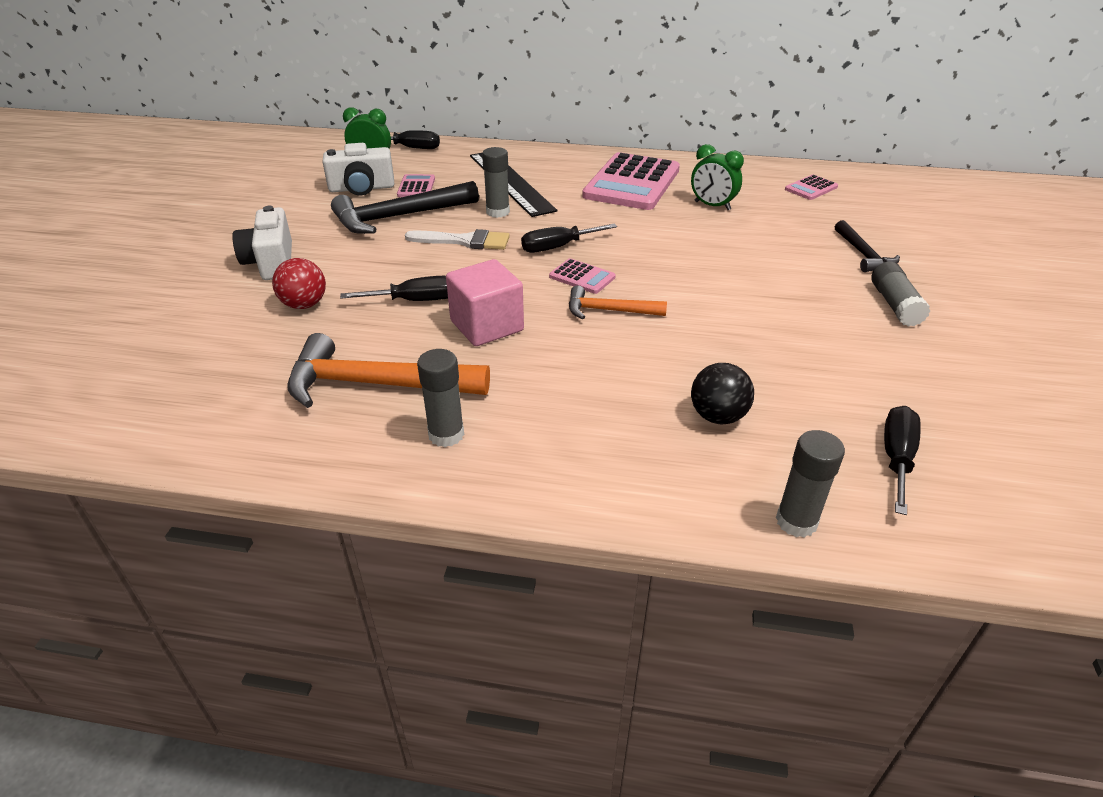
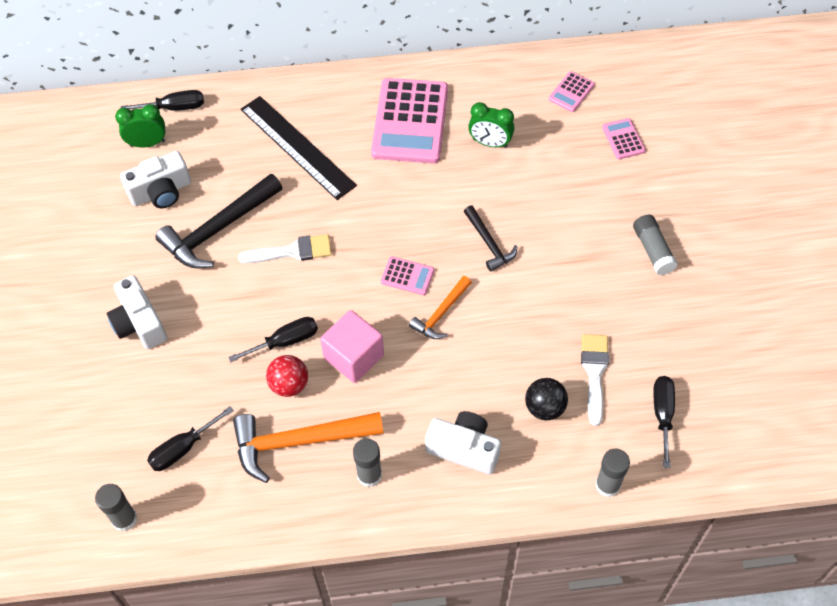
camera: 15 degrees left, 20 degrees up
red ball [272,258,326,309] -> red ball moved to [266,355,308,397]
pink calculator [397,174,435,197] -> pink calculator moved to [602,118,646,159]
grey glue stick [482,147,510,218] -> grey glue stick moved to [95,484,137,532]
black screwdriver [521,224,617,253] -> black screwdriver moved to [147,406,234,471]
orange hammer [569,286,667,319] -> orange hammer turned 45 degrees counterclockwise [409,276,472,339]
black hammer [835,220,900,272] -> black hammer moved to [464,206,518,272]
none -> white camera [425,411,501,474]
none -> white brush [581,334,609,426]

